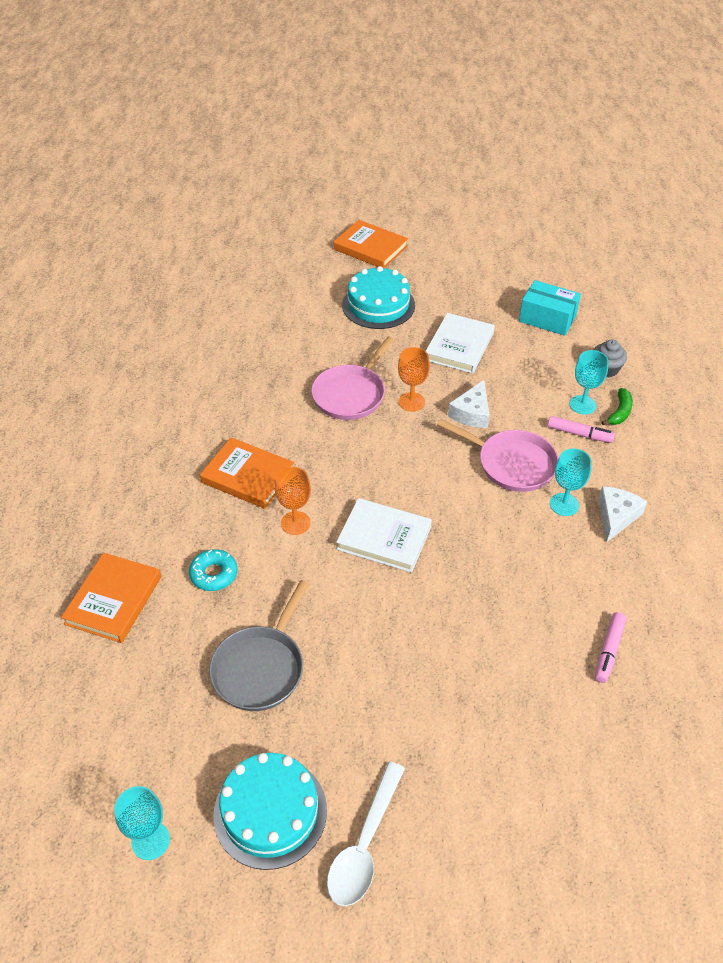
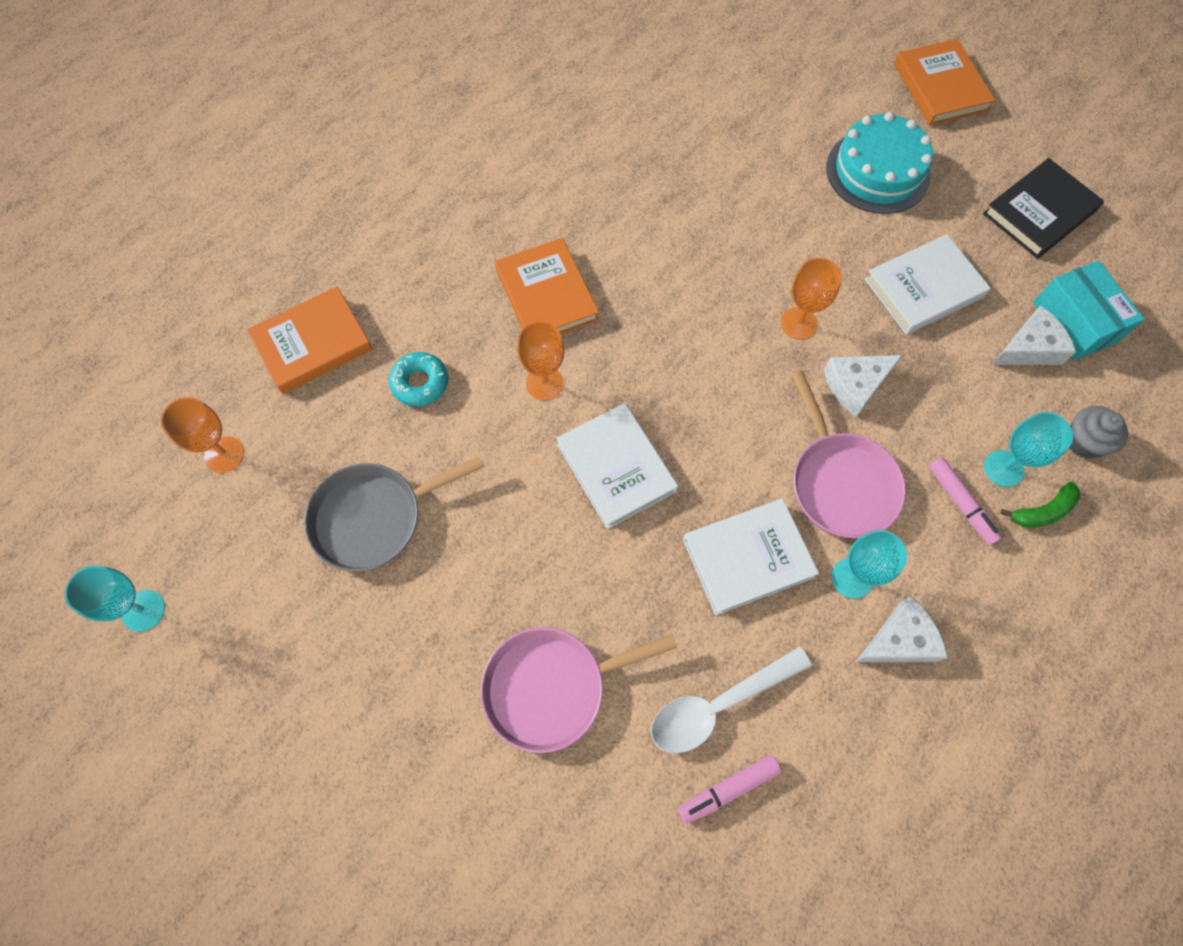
camera: 40 degrees right, 20 degrees up
turquoise cake [213,753,327,870] -> none
pink pan [311,337,394,420] -> pink pan moved to [481,627,677,753]
white spoon [327,762,405,906] -> white spoon moved to [651,647,812,753]
none -> orange goblet [161,397,244,473]
none -> white book [683,499,819,615]
none -> black book [983,158,1104,259]
none -> white cheese [992,306,1076,365]

